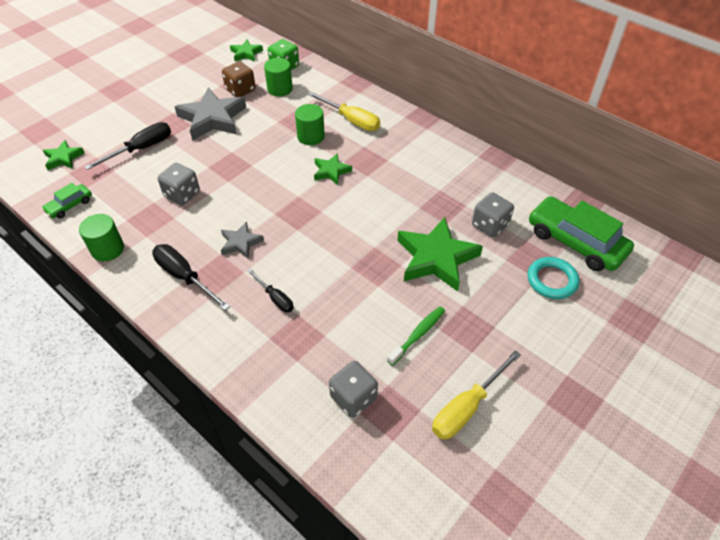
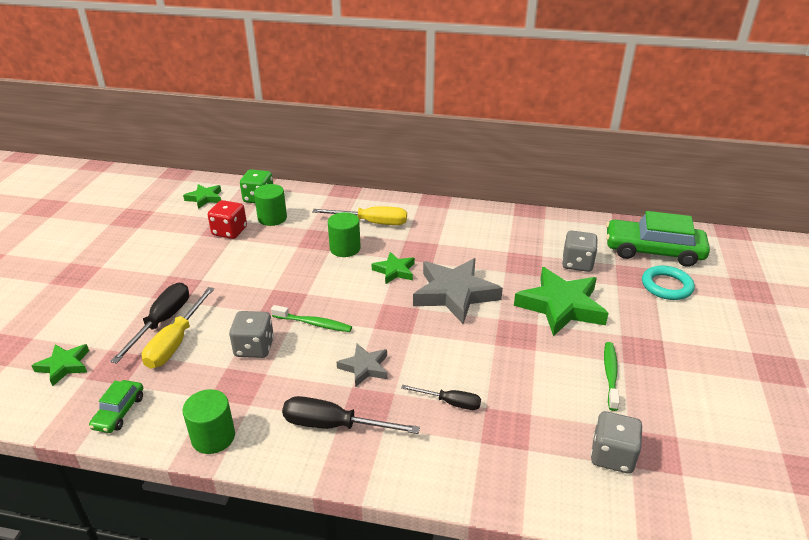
camera: 30 degrees left, 15 degrees down
grey star [175,88,246,141] -> grey star moved to [413,258,503,324]
brown dice [222,61,256,97] -> red dice [208,200,247,239]
yellow screwdriver [432,350,521,439] -> yellow screwdriver moved to [142,287,214,369]
none -> green toothbrush [271,305,352,332]

